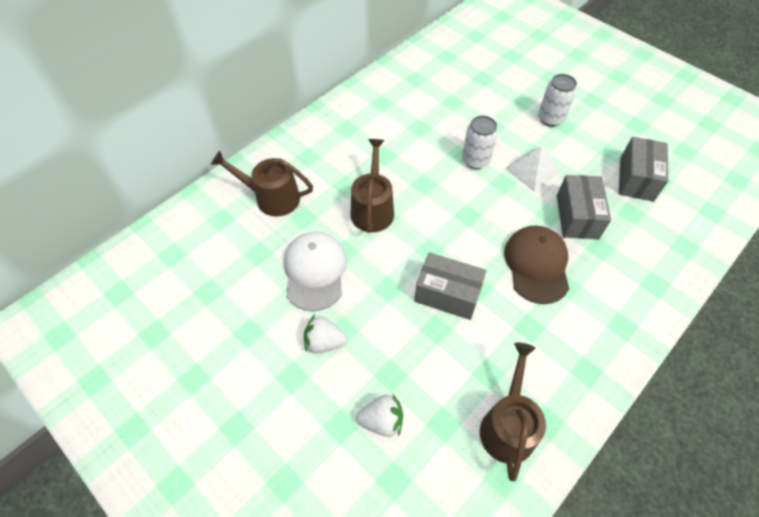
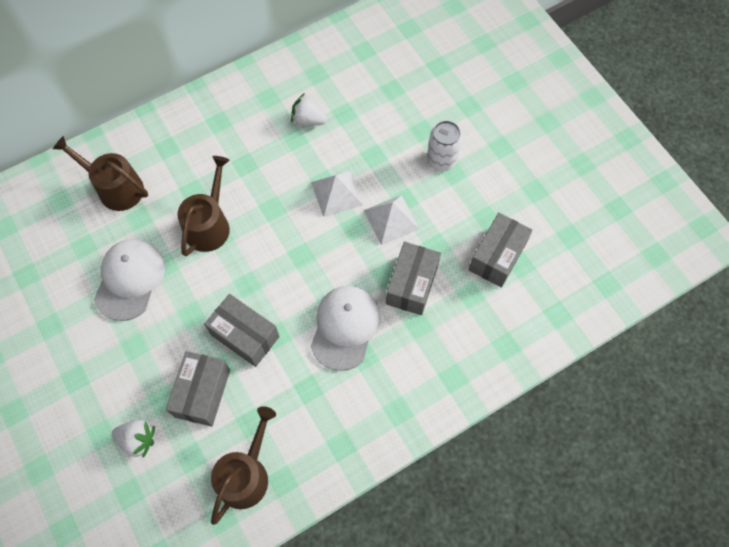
camera: 15 degrees right, 10 degrees up
white strawberry [304,315,347,354] -> white strawberry moved to [291,93,327,126]
white can [462,115,498,169] -> white pyramid [311,171,363,217]
brown cap [504,226,569,304] -> white cap [311,286,381,371]
none -> grey box [166,351,230,427]

